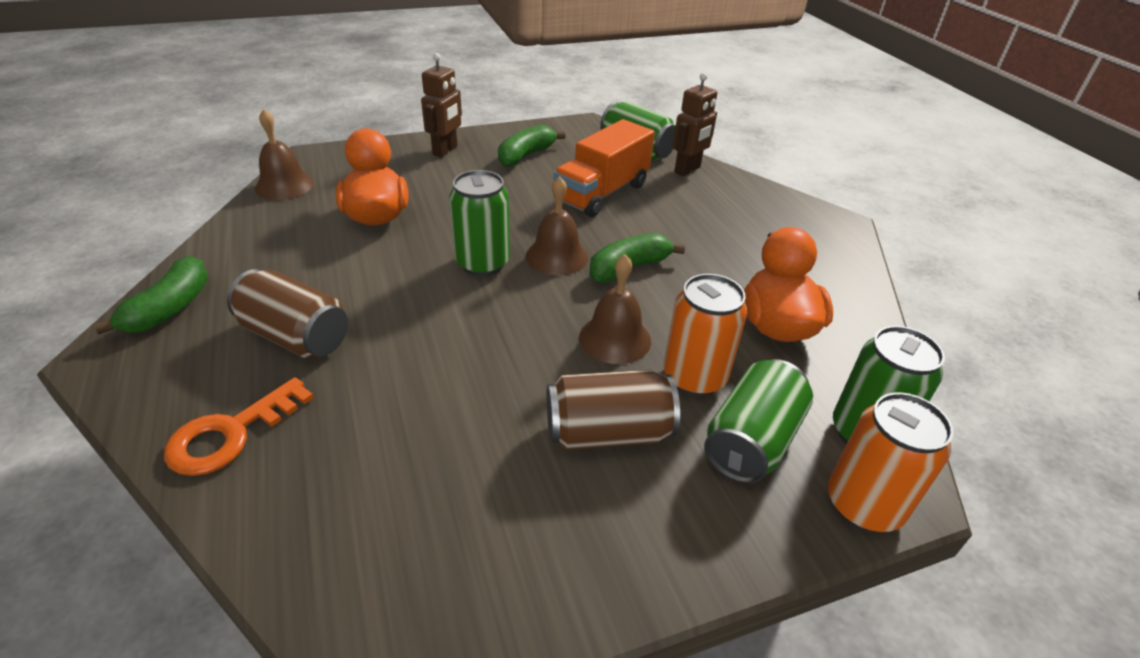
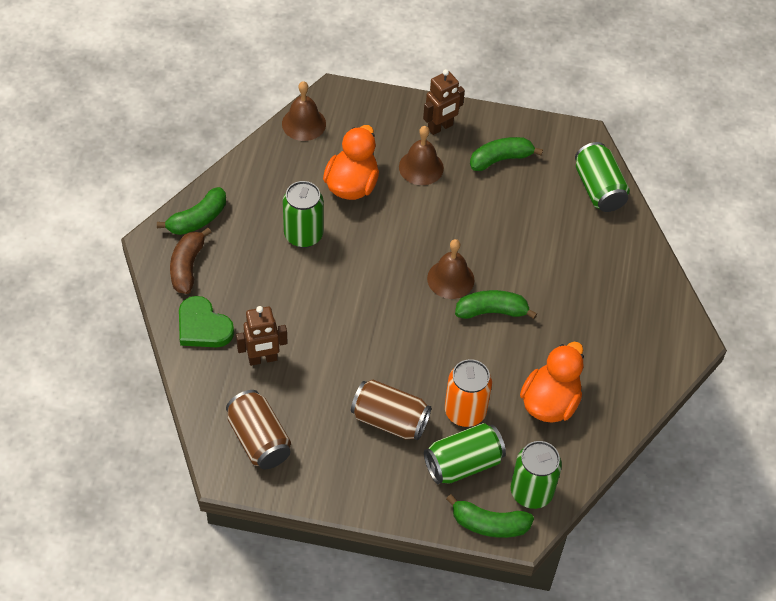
camera: 30 degrees right, 15 degrees up
orange key [164,377,314,476] -> green heart [179,296,234,348]
brown can [227,269,348,359] -> brown can moved to [226,390,291,469]
green can [449,170,510,276] -> green can moved to [283,181,324,248]
orange truck [553,119,655,217] -> none
brown bell [579,254,651,364] -> brown bell moved to [399,126,444,185]
brown robot [673,73,717,176] -> brown robot moved to [236,306,288,366]
orange can [828,392,953,532] -> green banana [446,494,534,538]
none -> brown banana [170,228,212,294]

